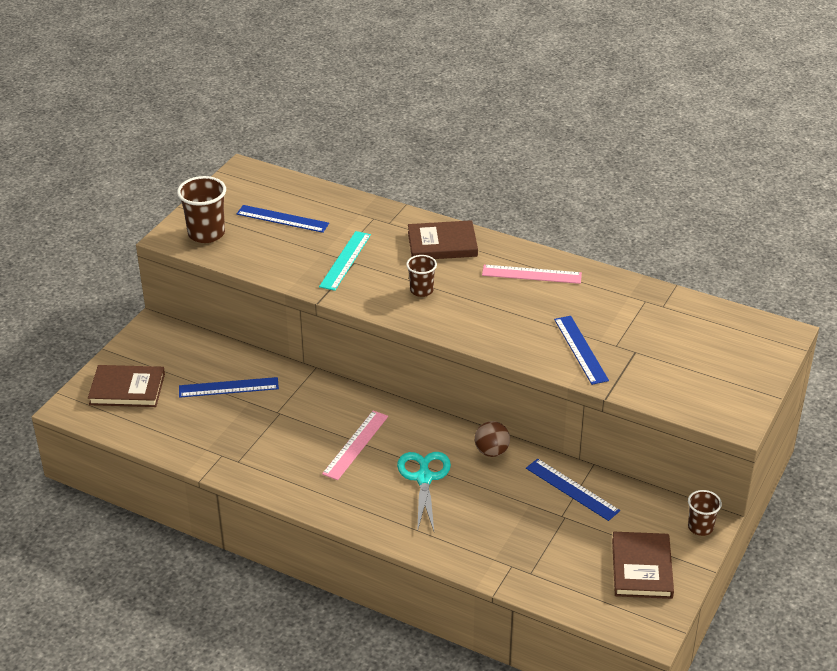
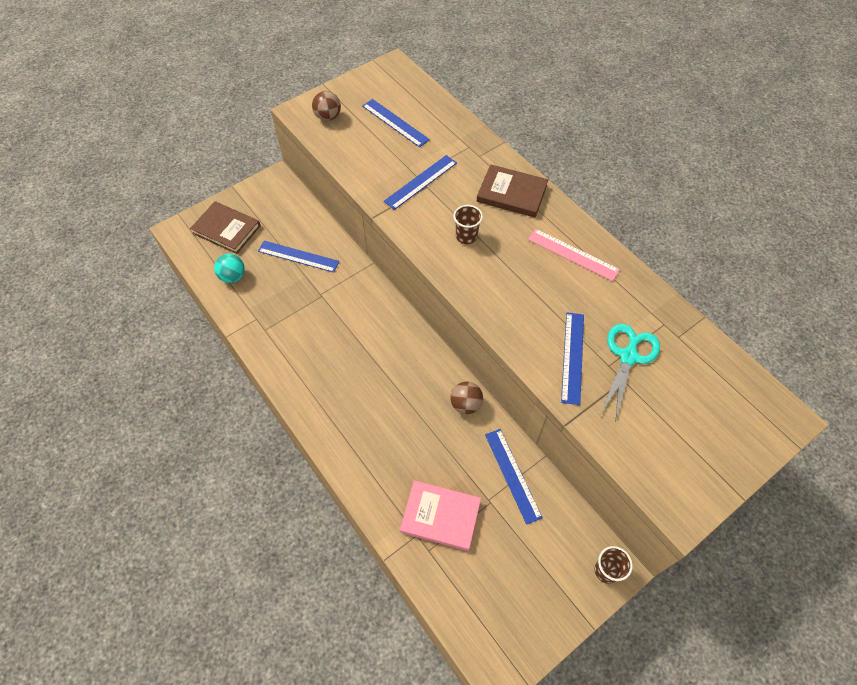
camera: 25 degrees right, 20 degrees up
brown cup [177,176,226,243] -> brown ball [312,91,341,121]
turquoise ruler [319,231,371,291] -> blue ruler [384,155,457,210]
pink ruler [322,411,388,480] -> none
turquoise scissors [397,452,451,532] -> turquoise scissors moved to [600,324,660,419]
brown book [612,532,674,599] -> none
none -> turquoise ball [214,254,245,283]
none -> pink book [400,480,481,551]

